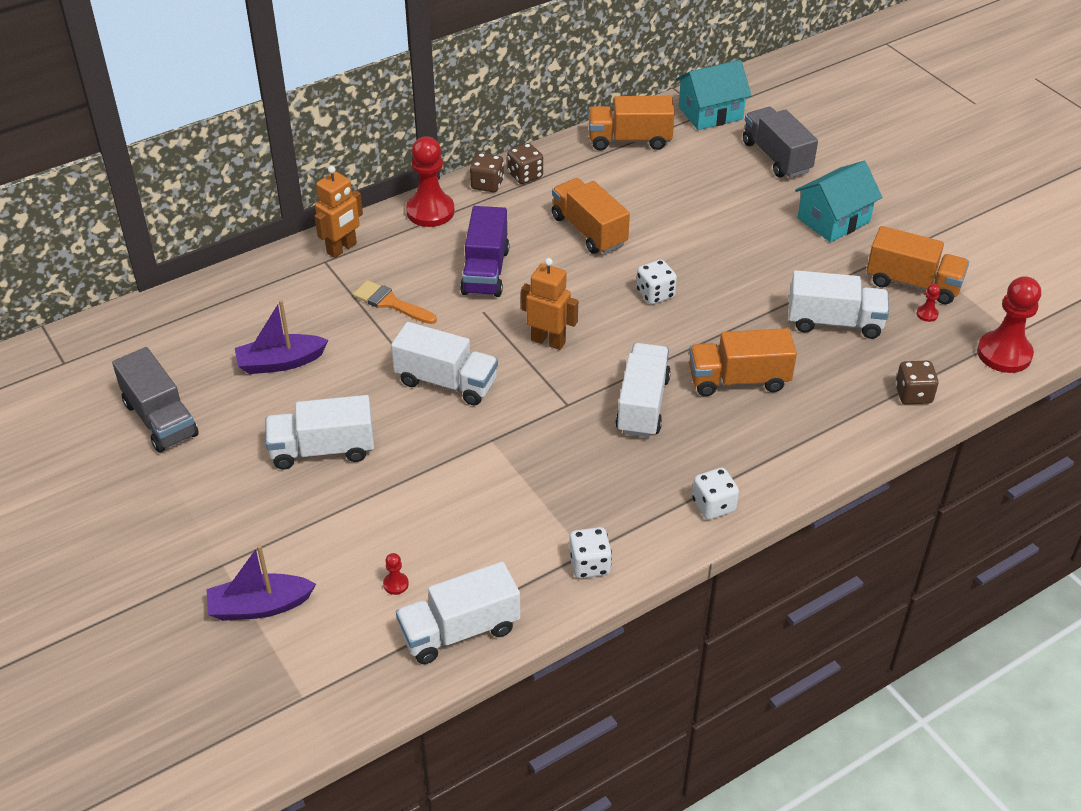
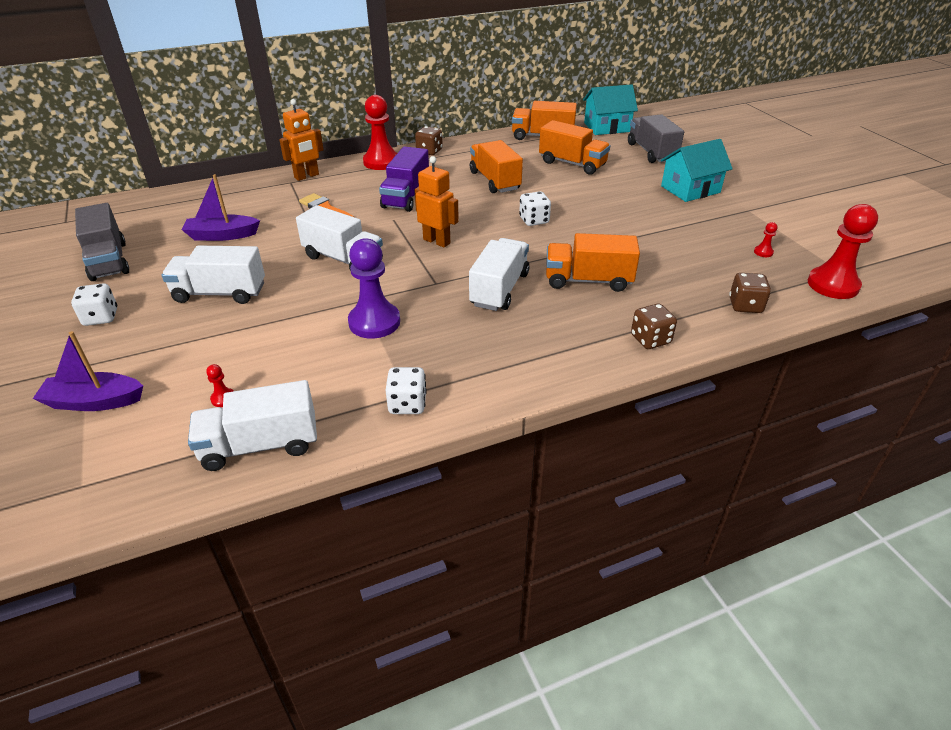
camera: 10 degrees right, 5 degrees down
brown dice [507,143,543,184] -> brown dice moved to [631,304,677,349]
white dice [692,468,739,520] -> white dice moved to [71,283,117,326]
white truck [788,270,889,339] -> none
orange truck [866,226,969,304] -> orange truck moved to [539,120,610,175]
none -> purple pawn [348,238,400,339]

